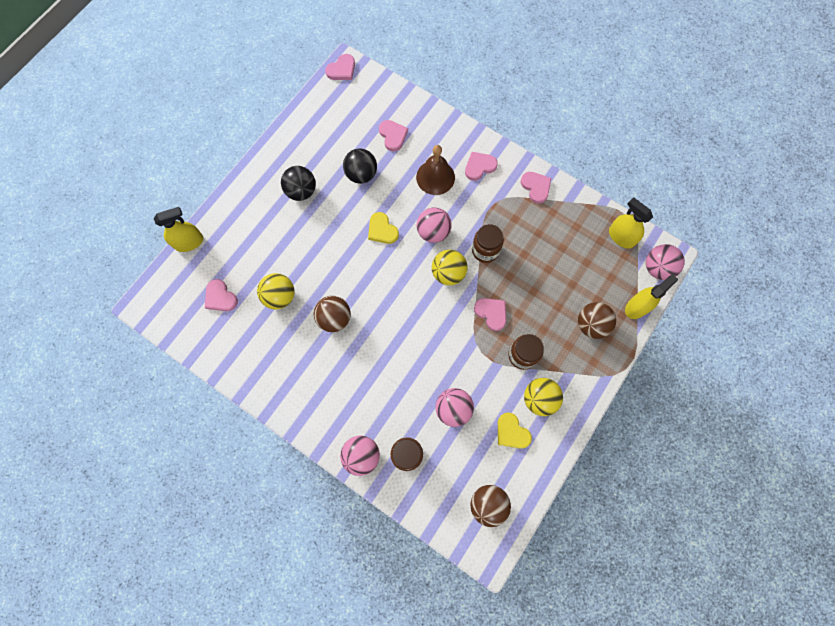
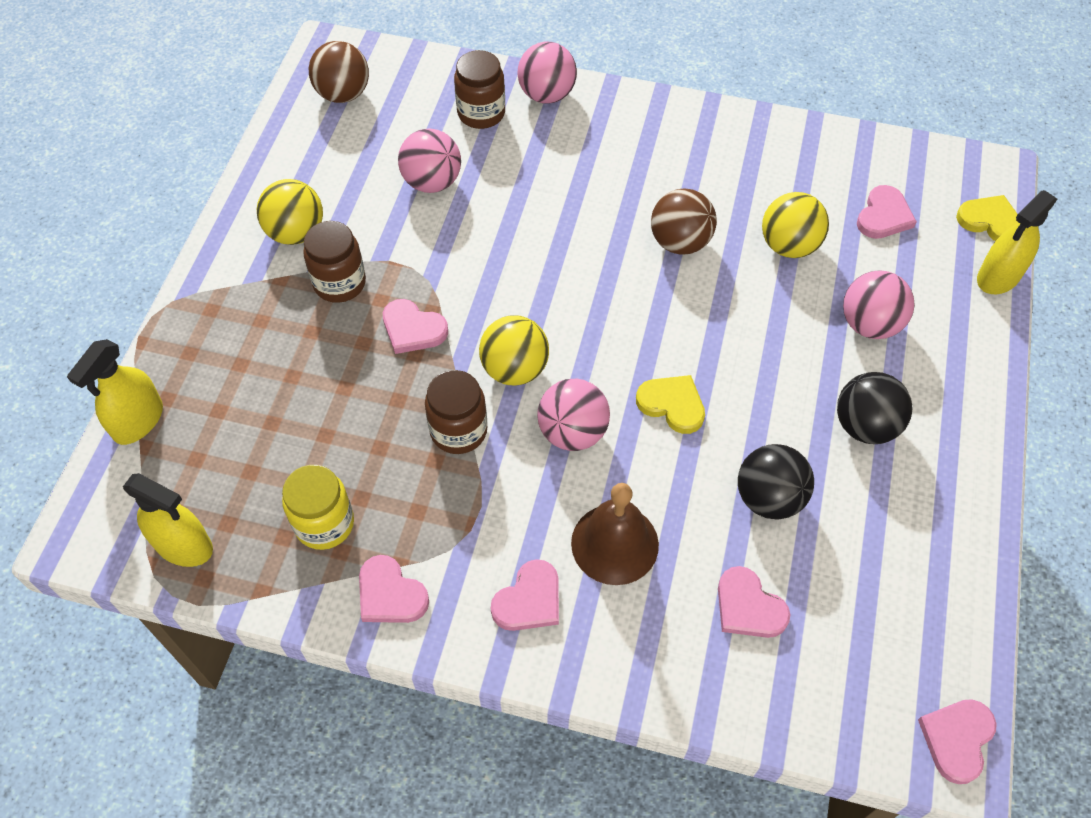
camera: 160 degrees right, 15 degrees down
pink heart [205,279,238,311] -> pink heart turned 90 degrees clockwise [857,185,917,239]
yellow heart [498,413,532,449] -> yellow heart moved to [956,195,1019,241]
brown ball [578,302,616,339] -> none
pink ball [646,244,685,280] -> pink ball moved to [843,270,915,339]
none -> yellow jar [282,465,354,550]

